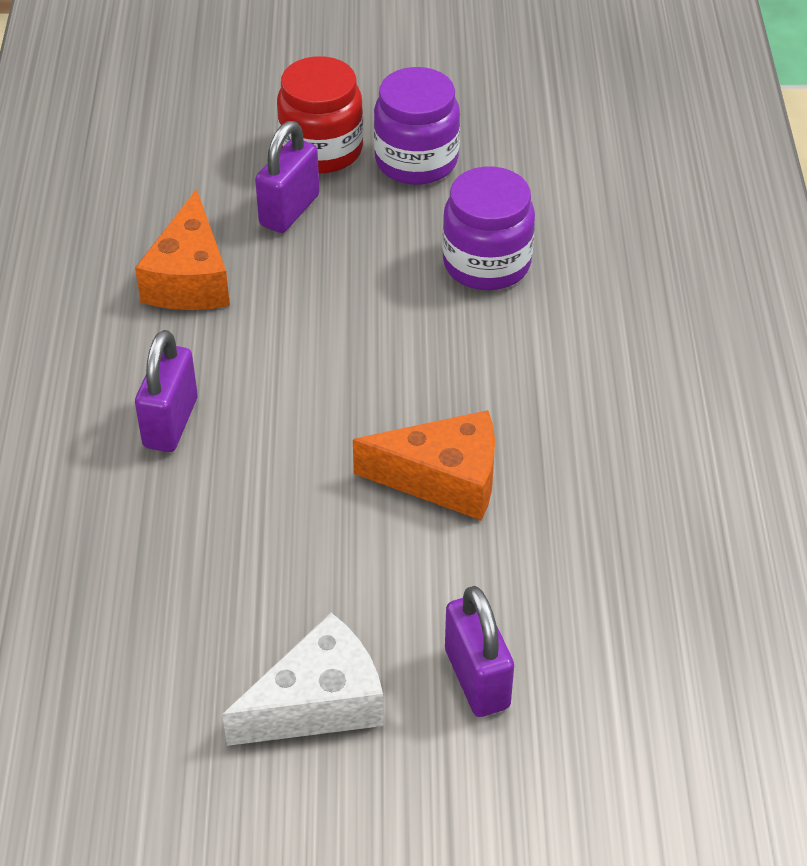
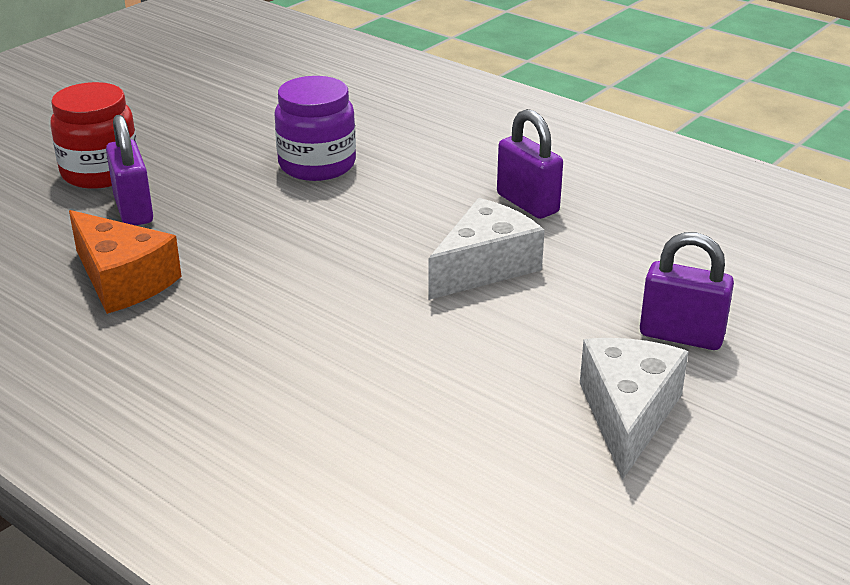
camera: 50 degrees left, 15 degrees down
purple padlock [135,330,198,452] -> purple padlock moved to [497,109,563,219]
orange cheese [353,410,495,521] -> white cheese [428,198,544,300]
purple jar [374,67,460,185] -> none

